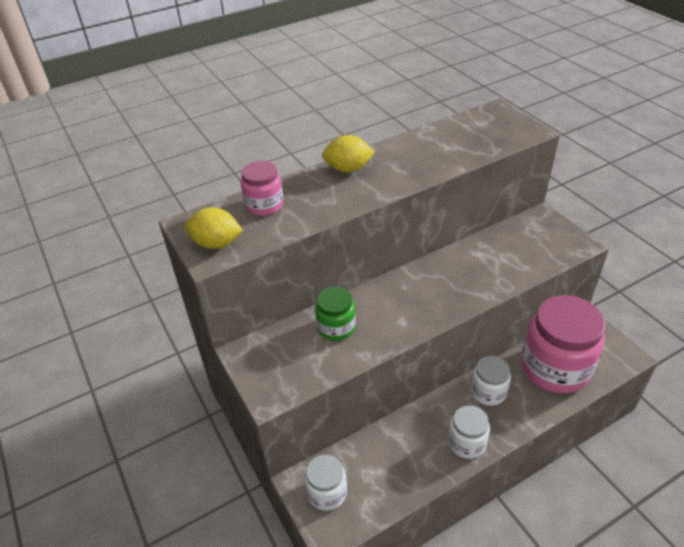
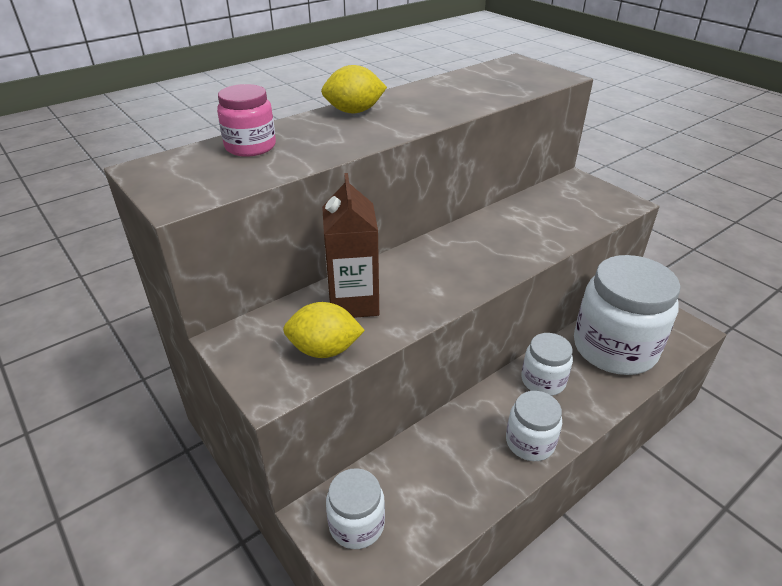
camera: 10 degrees left, 5 degrees down
yellow lemon [185,207,243,249] -> yellow lemon moved to [283,302,365,358]
green jar [315,287,356,341] -> brown carton [322,173,379,318]
pink jar [521,295,605,393] -> white jar [574,255,681,375]

